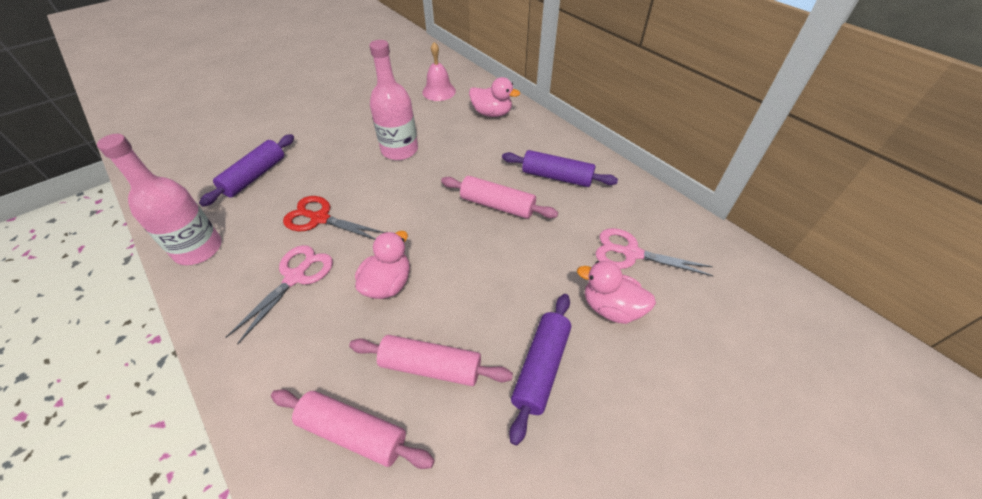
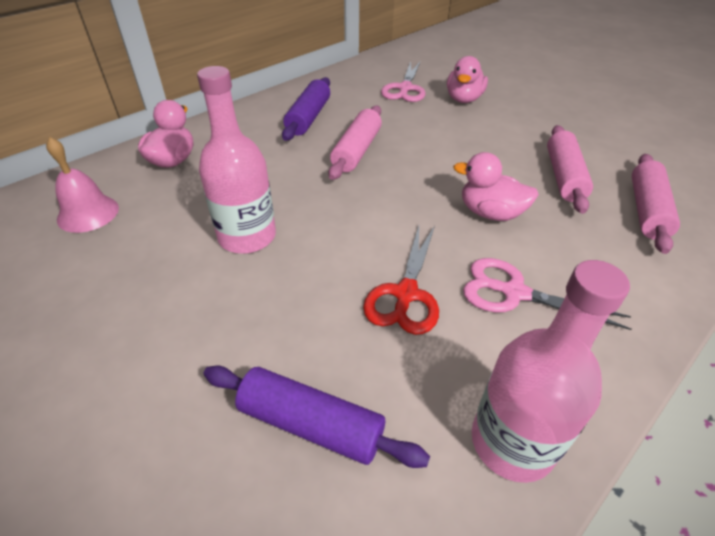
camera: 95 degrees left, 5 degrees down
purple rolling pin [509,294,571,445] -> none

